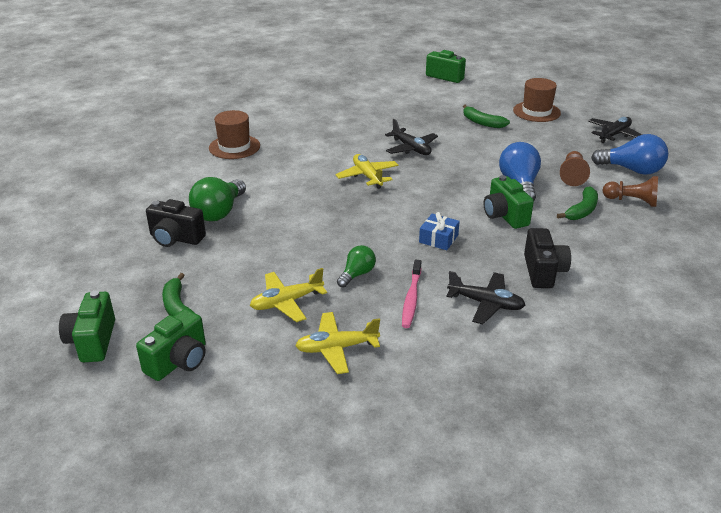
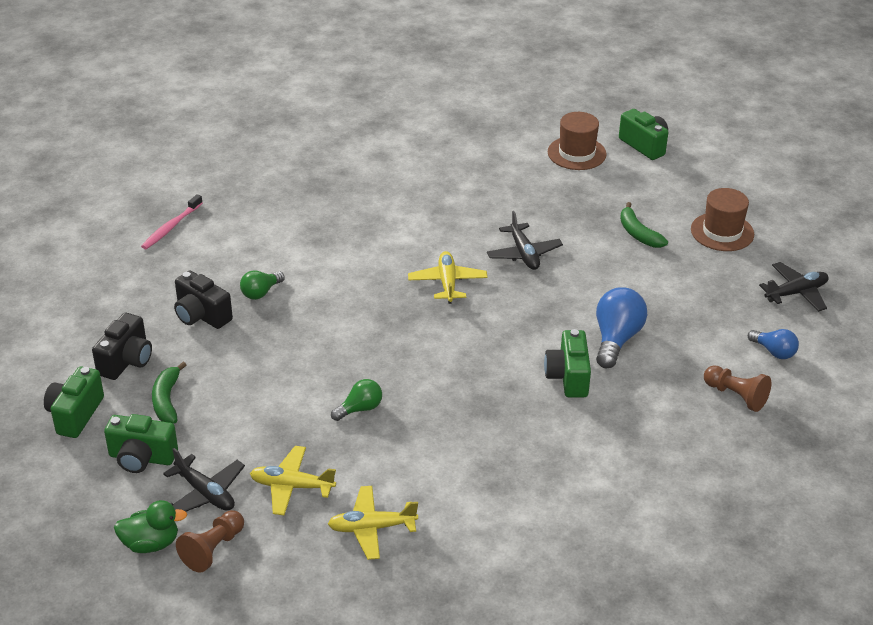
camera: 20 degrees right, 5 degrees up
green camera [136,309,206,381] -> green camera turned 45 degrees clockwise [104,414,178,473]
green light bulb [189,177,246,221] -> green light bulb [240,271,285,300], size x0.59
brown hat [209,110,260,159] -> brown hat moved to [548,112,607,170]
yellow plane [250,268,327,322] -> yellow plane moved to [328,486,418,560]
pink toothbrush [402,260,421,328] -> pink toothbrush moved to [141,194,203,249]
blue gift [419,212,460,250] -> none
black plane [446,271,525,324] -> black plane moved to [163,448,245,511]
black camera [524,228,571,288] -> black camera moved to [92,313,152,380]
green banana [557,186,598,220] -> none
brown pawn [560,151,590,186] -> brown pawn moved to [176,510,244,573]
blue light bulb [591,134,668,175] -> blue light bulb [748,329,799,359], size x0.59
none -> green duck [114,500,187,553]

